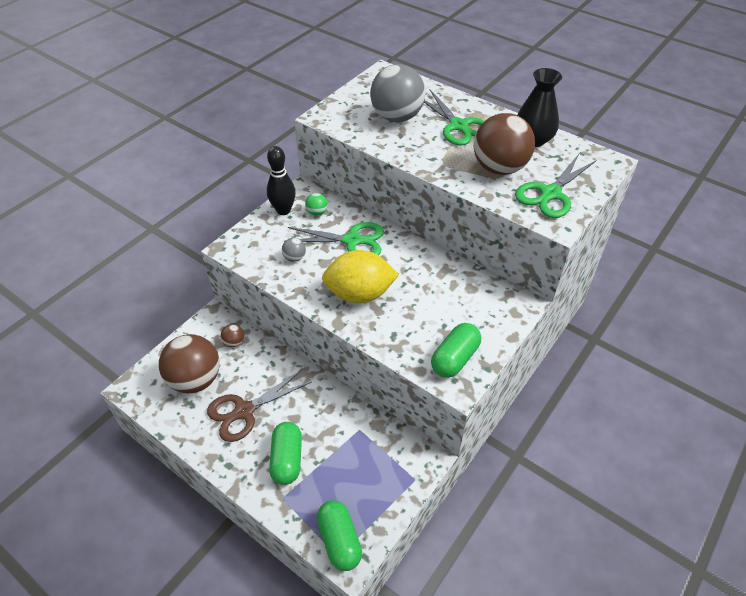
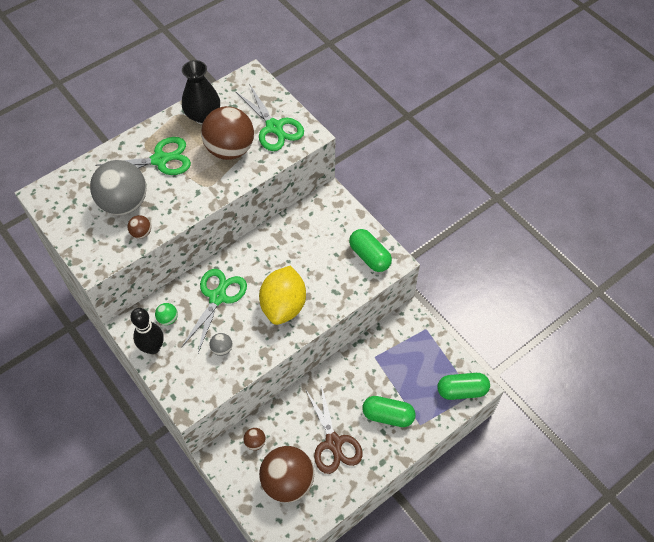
camera: 75 degrees left, 10 degrees up
none -> brown ball [127,215,151,239]

